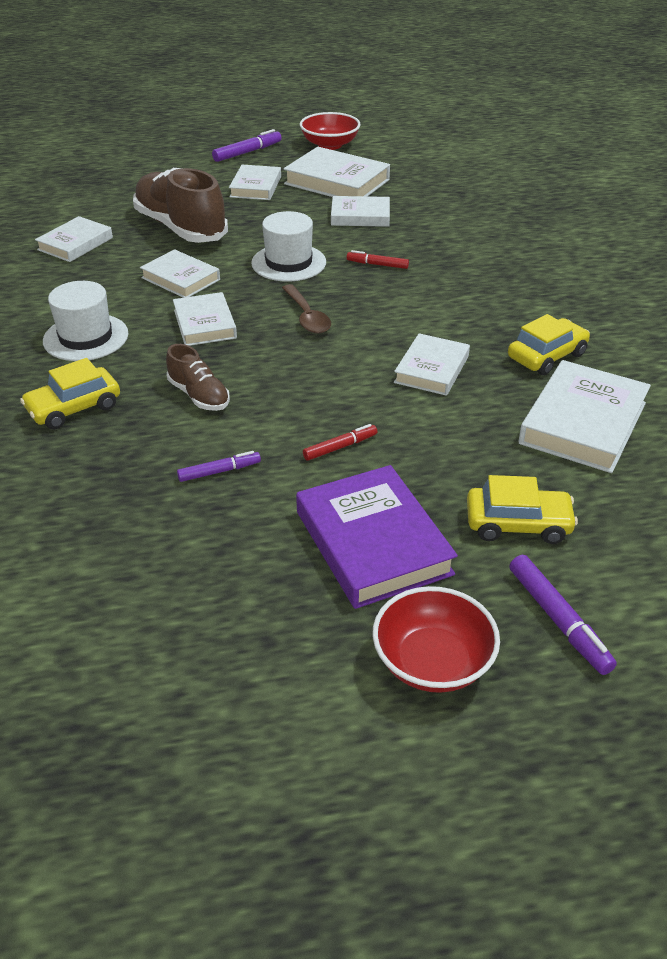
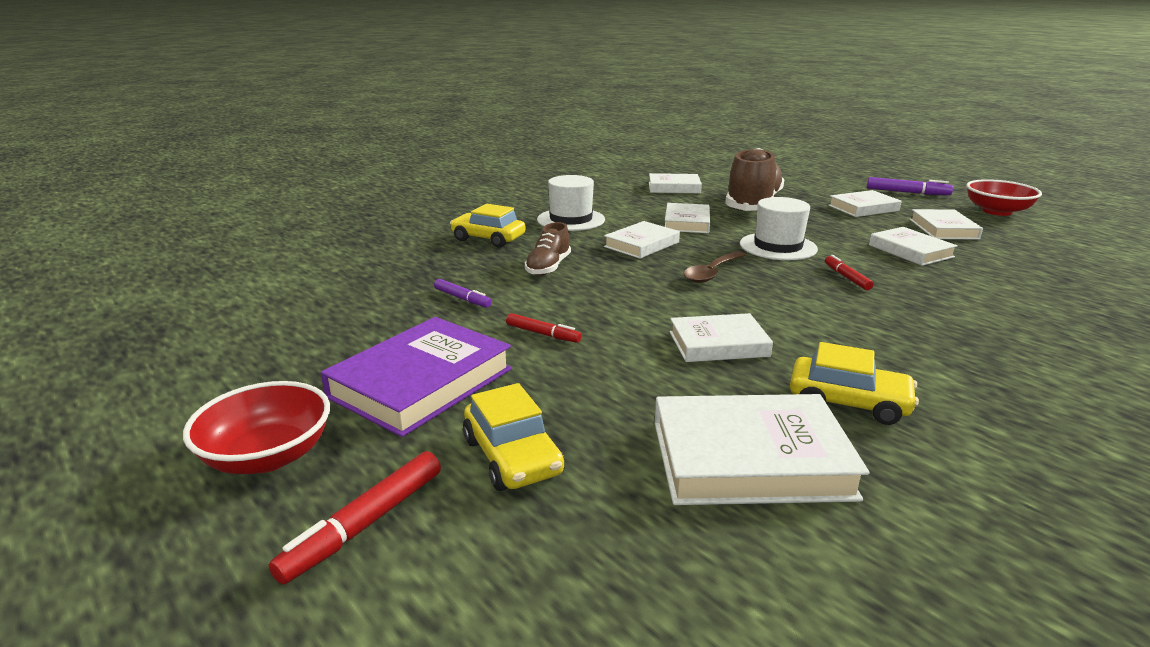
camera: 60 degrees right, 15 degrees down
white book [284,147,390,197] -> white book [910,209,983,239], size x0.63
purple marker [509,555,617,675] -> red marker [269,451,441,584]

